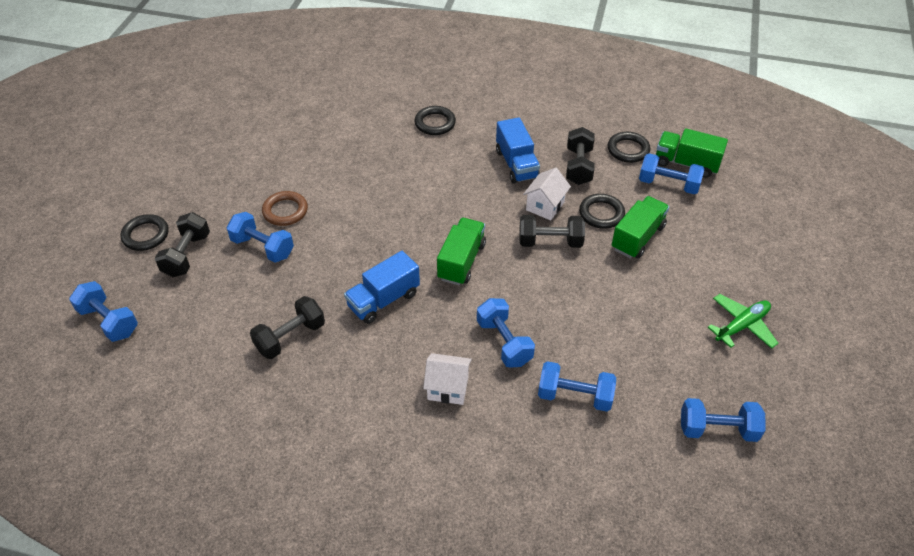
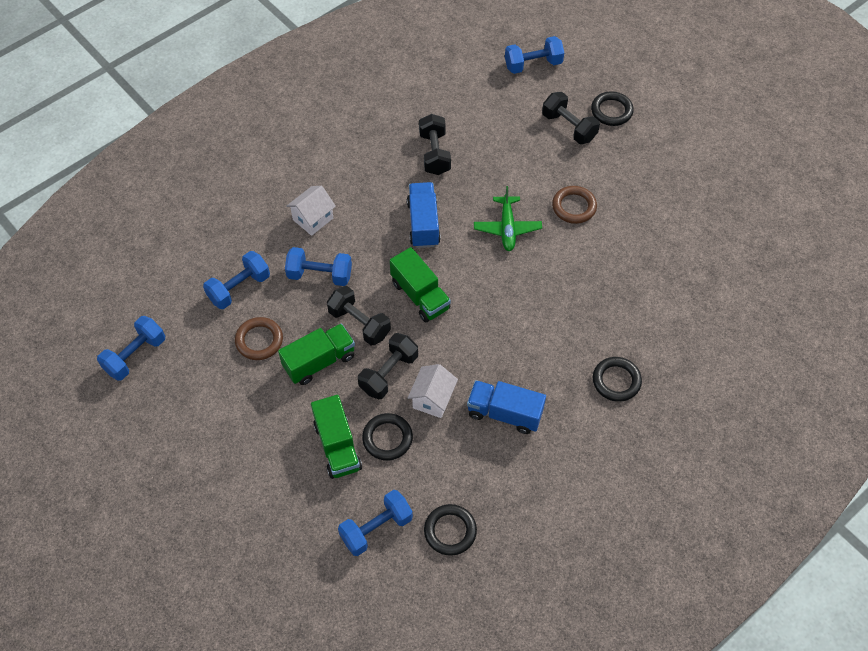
camera: 125 degrees right, 10 degrees up
blue dumbbell [226,212,294,263] -> none
white house [523,167,571,220] -> white house turned 45 degrees clockwise [408,364,458,418]
black dumbbell [566,127,595,185] -> black dumbbell moved to [327,286,391,346]
green truck [656,128,728,178] -> green truck moved to [278,323,355,385]
green plane [708,294,778,349] -> green plane moved to [474,186,542,251]
none -> brown ring [235,317,283,360]

